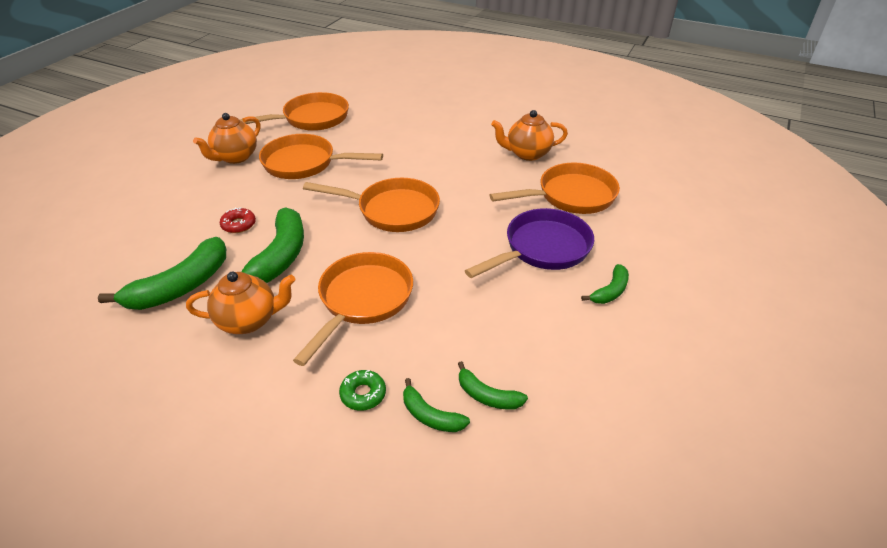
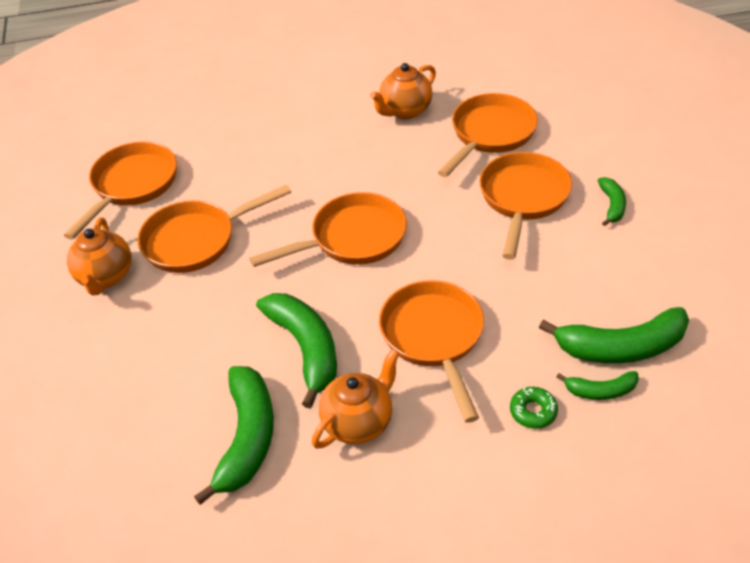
camera: 35 degrees left, 5 degrees up
red donut [220,207,256,233] -> none
green banana [458,361,528,410] -> green banana [539,307,689,363], size x1.91
purple pan [465,208,594,278] -> orange pan [480,152,572,260]

